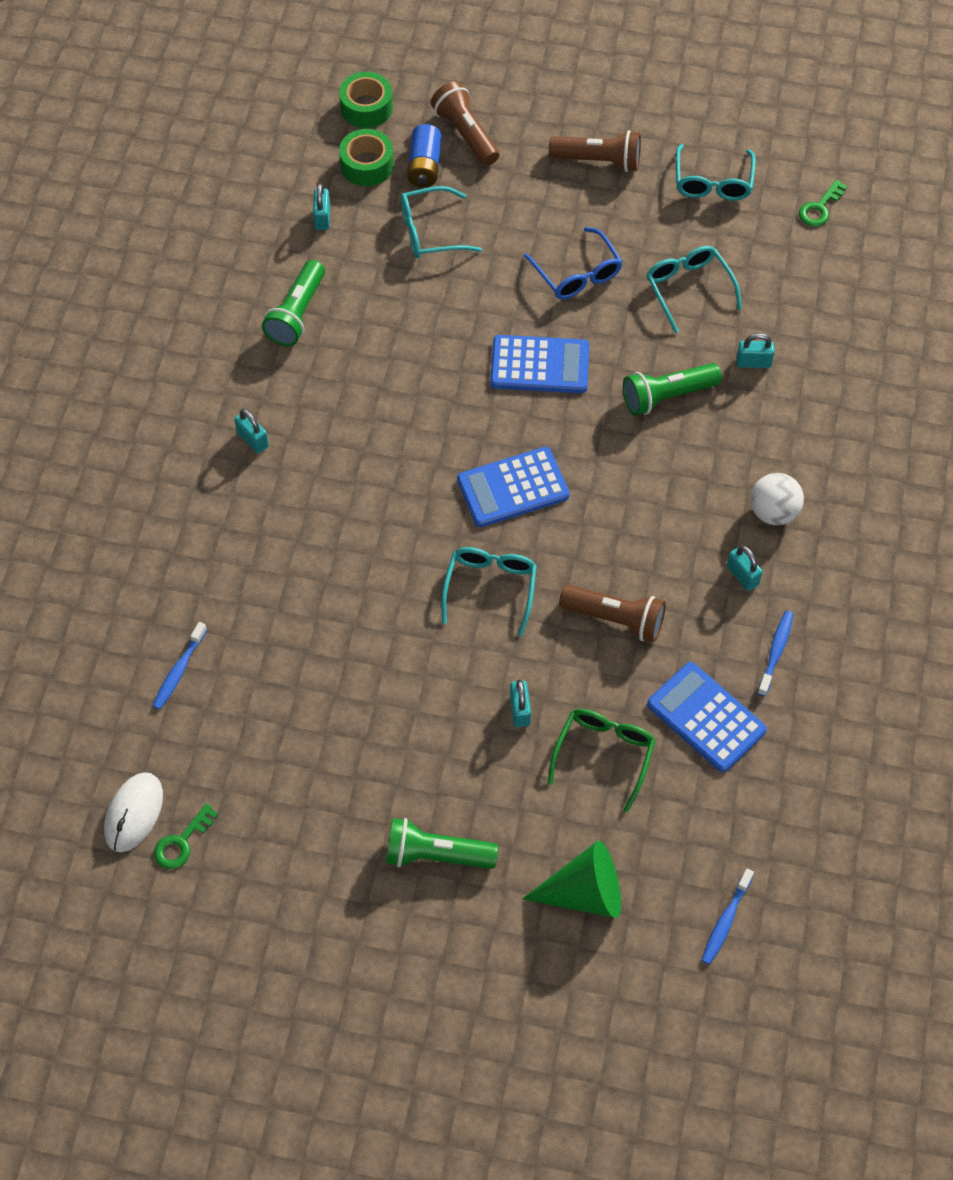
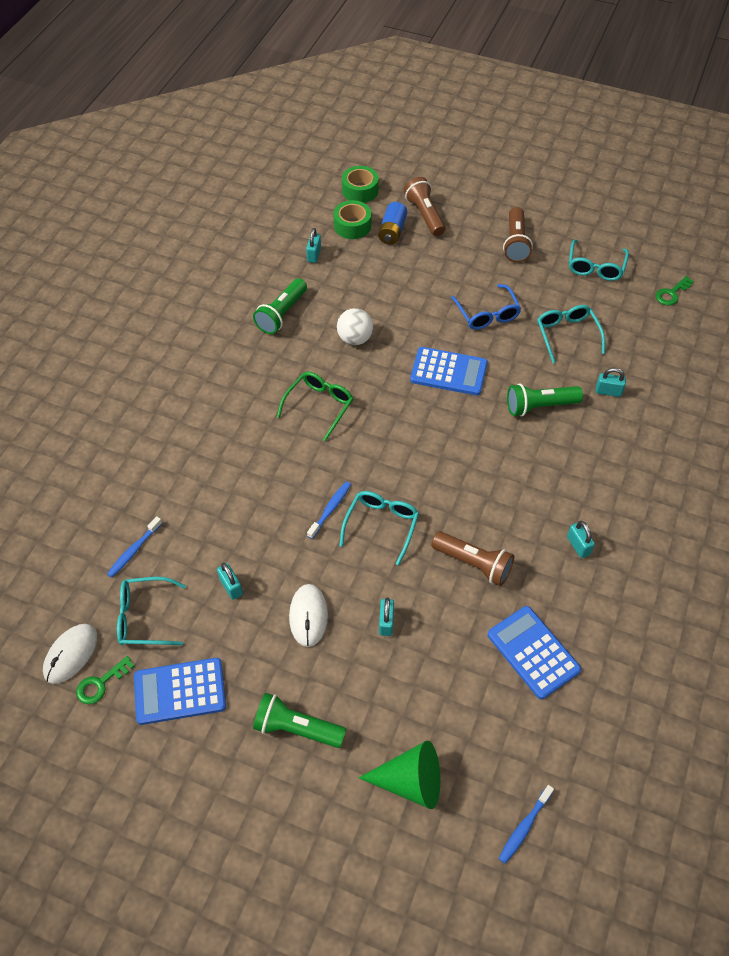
camera: 10 degrees right, 5 degrees down
turquoise padlock [234,409,269,453] -> turquoise padlock moved to [217,563,243,600]
turquoise glasses [401,186,482,258] -> turquoise glasses moved to [117,577,186,646]
blue calculator [457,447,570,527] -> blue calculator moved to [134,658,226,725]
green glasses [548,709,656,812] -> green glasses moved to [277,372,354,441]
brown flashlight [549,130,641,172] -> brown flashlight turned 75 degrees clockwise [503,207,533,262]
white ball [751,473,804,525] -> white ball moved to [337,308,373,345]
blue toothbrush [757,611,794,696] -> blue toothbrush moved to [307,482,351,539]
none -> white mouse [289,584,328,647]

